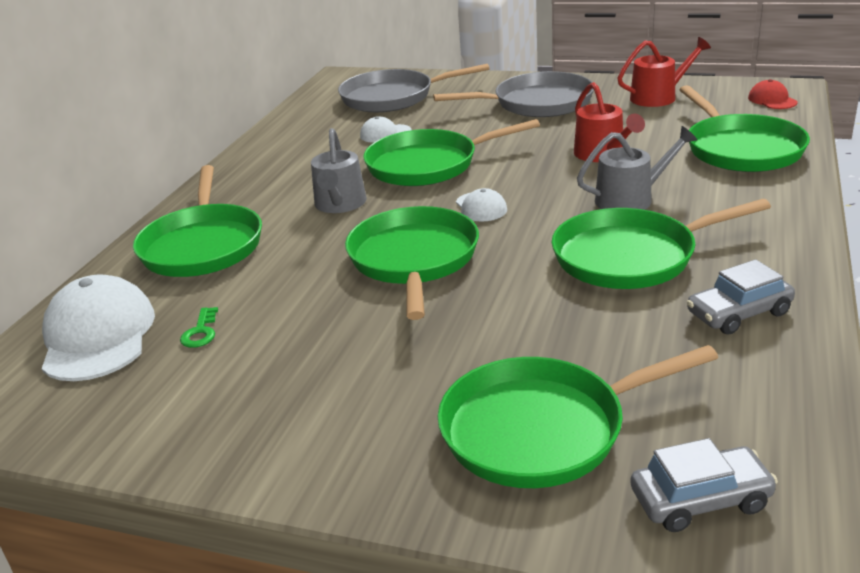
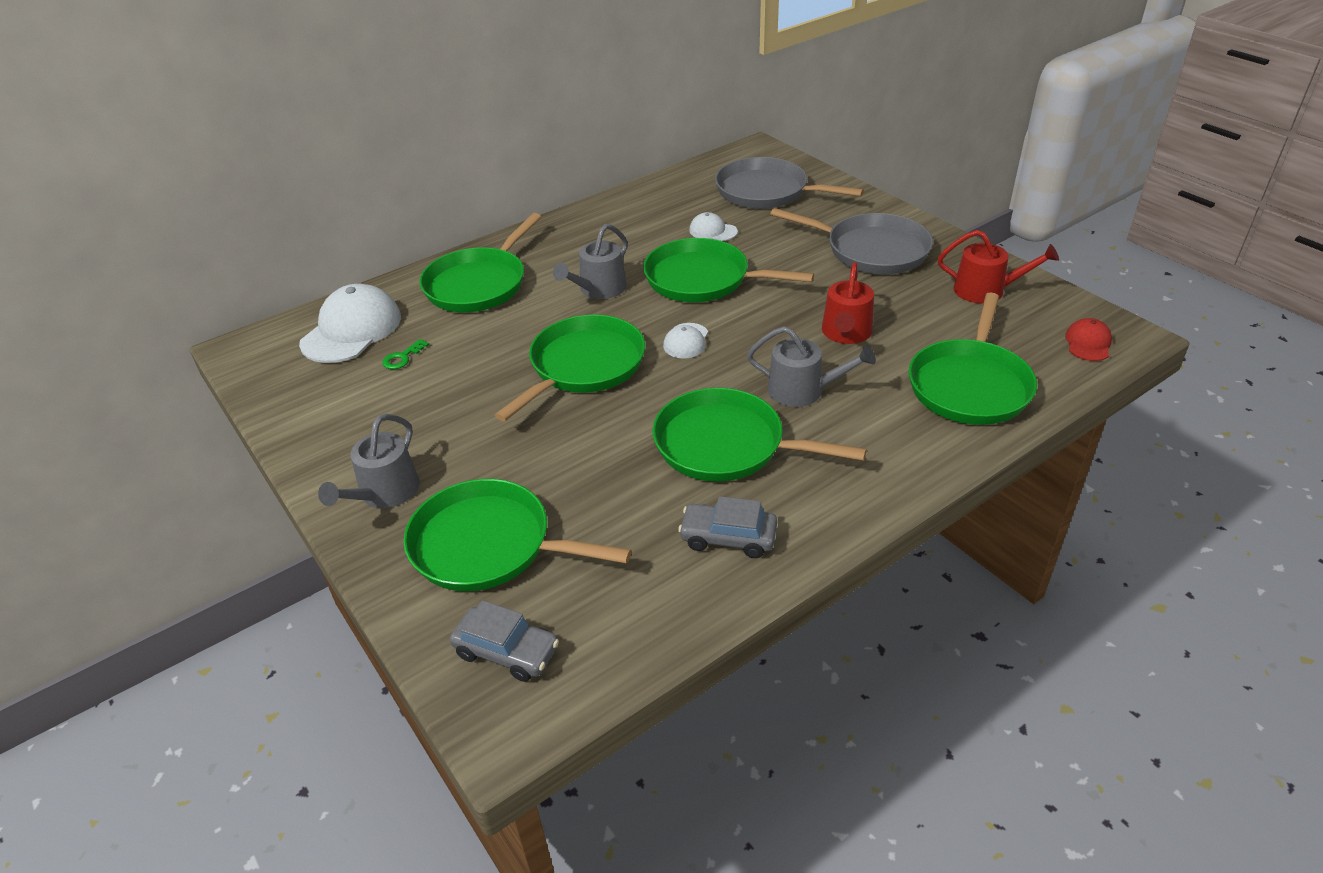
camera: 35 degrees right, 10 degrees up
none -> grey watering can [318,414,420,508]

